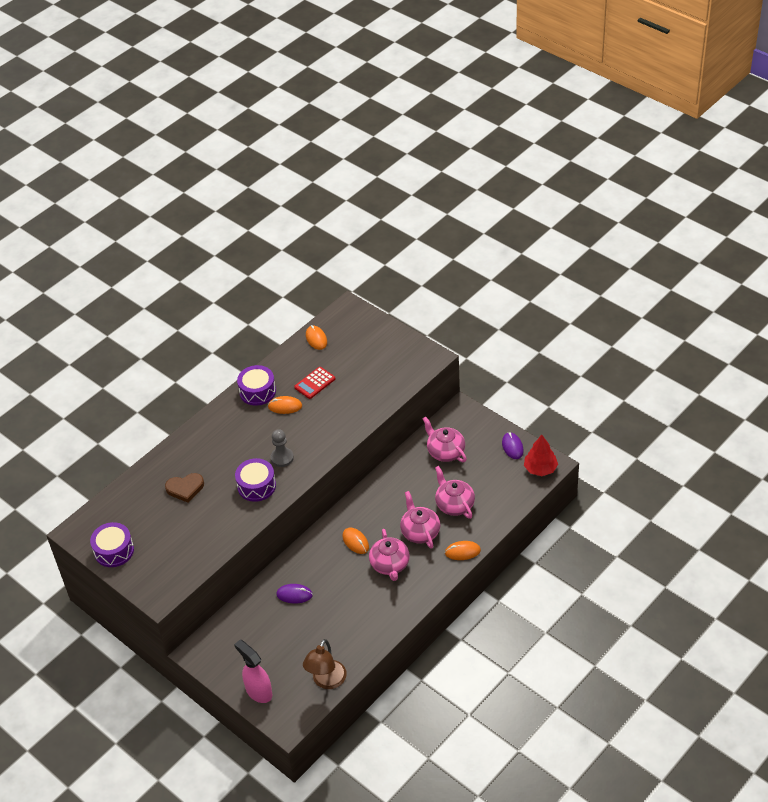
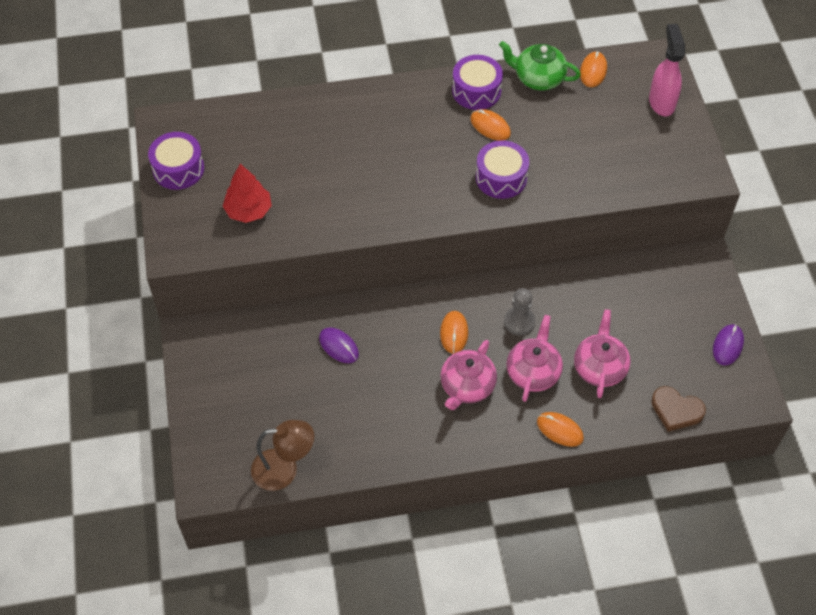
camera: 35 degrees right, 10 degrees up
brown heart [165,473,204,503] -> brown heart moved to [651,386,706,432]
pink spray bottle [234,639,272,703] -> pink spray bottle moved to [649,24,685,116]
purple drum [235,458,276,502] -> purple drum moved to [476,140,529,199]
grey pawn [271,429,294,467] -> grey pawn moved to [504,288,535,336]
red calculator [294,367,335,399] -> none
brown lamp [303,639,347,689] -> brown lamp turned 150 degrees counterclockwise [251,420,314,491]
pink teapot [422,416,467,462] -> none
red tree [524,435,558,476] -> red tree moved to [223,164,272,223]
none -> green teapot [499,41,581,90]

